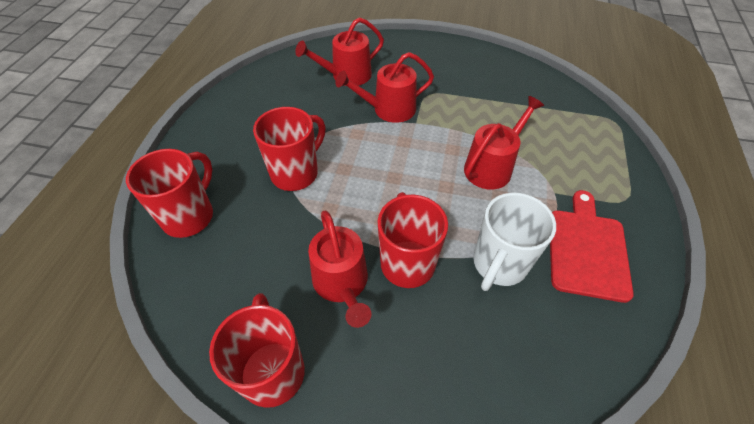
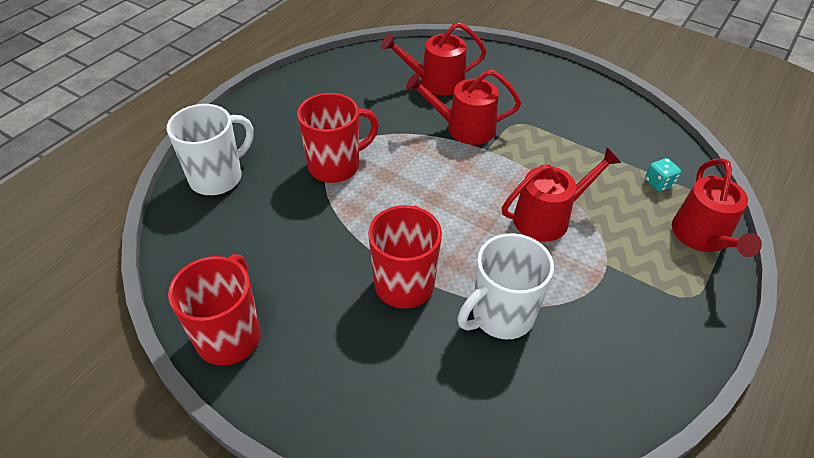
camera: 20 degrees right, 5 degrees down
red mug [126,149,213,238] -> white mug [167,104,254,195]
red watering can [308,210,372,328] -> red watering can moved to [672,158,762,257]
red cutting board [550,190,634,303] -> none
none -> turquoise dice [645,158,681,192]

